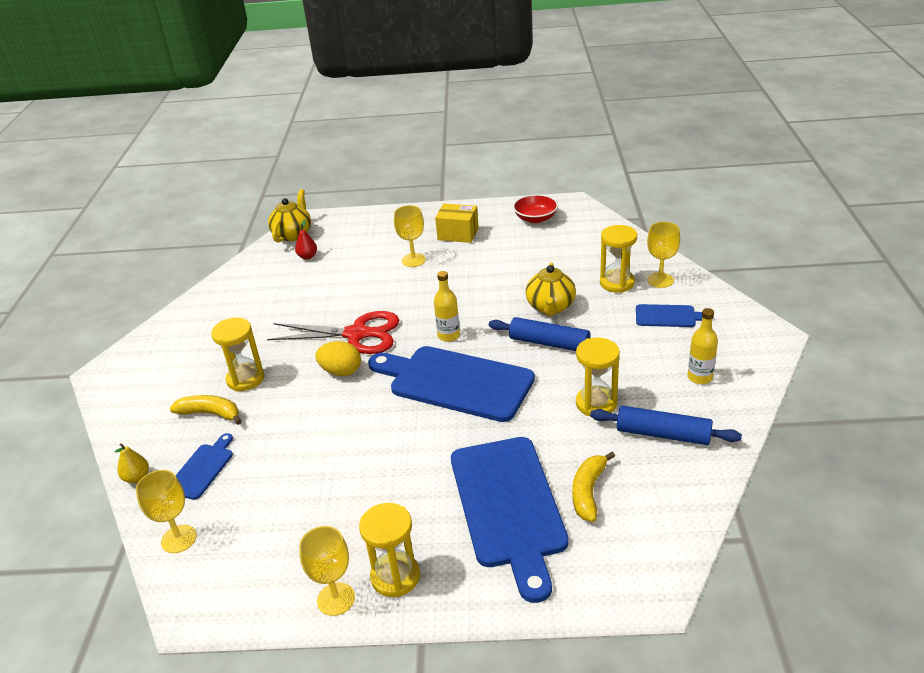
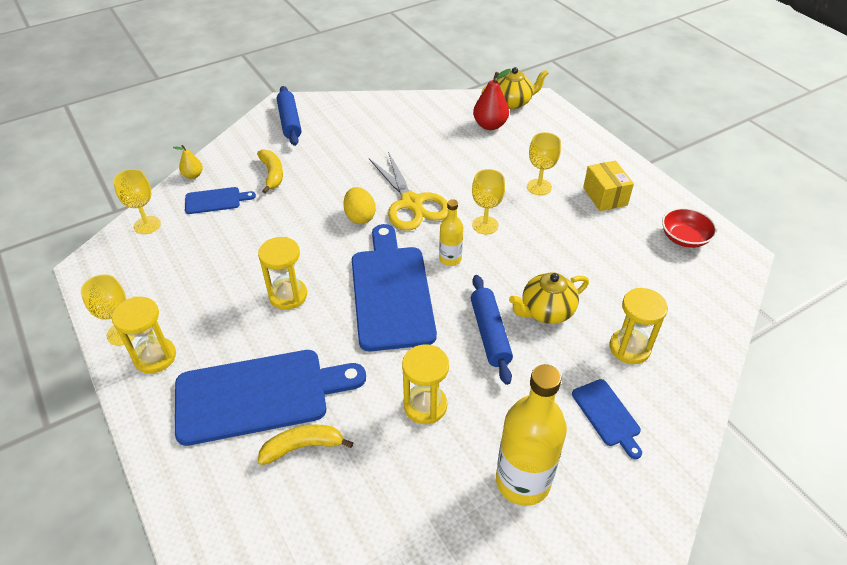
camera: 55 degrees right, 10 degrees up
yellow hourglass [211,318,265,391] -> yellow hourglass moved to [258,237,307,310]
red scissors [267,311,399,354] -> yellow scissors [369,152,448,230]
red pear [295,220,317,259] -> red pear [473,69,511,130], size x1.71
blue cutting board [451,437,569,603] -> blue cutting board turned 150 degrees counterclockwise [175,350,366,446]
blue rolling pin [590,406,742,445] -> blue rolling pin moved to [277,86,301,146]
yellow goblet [647,222,680,288] -> yellow goblet moved to [472,169,505,234]
yellow bottle [688,308,718,384] -> yellow bottle [496,364,567,506], size x1.88

